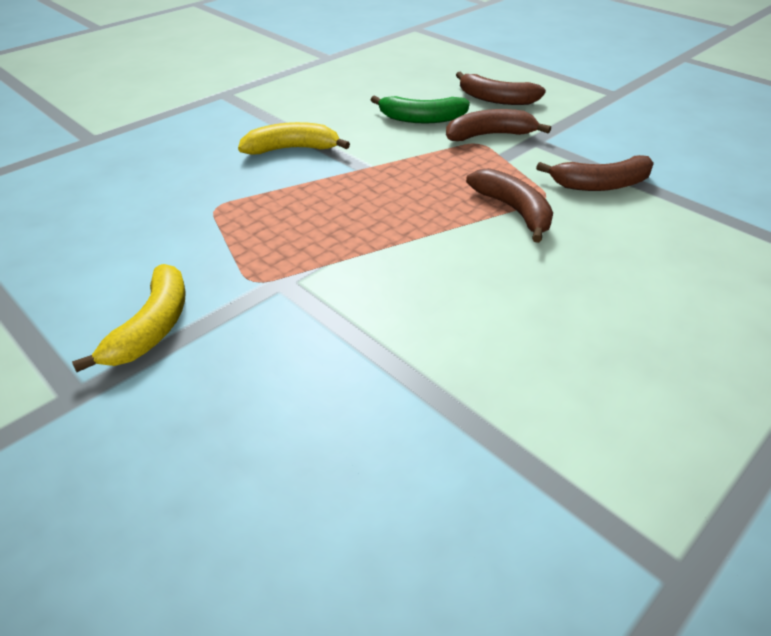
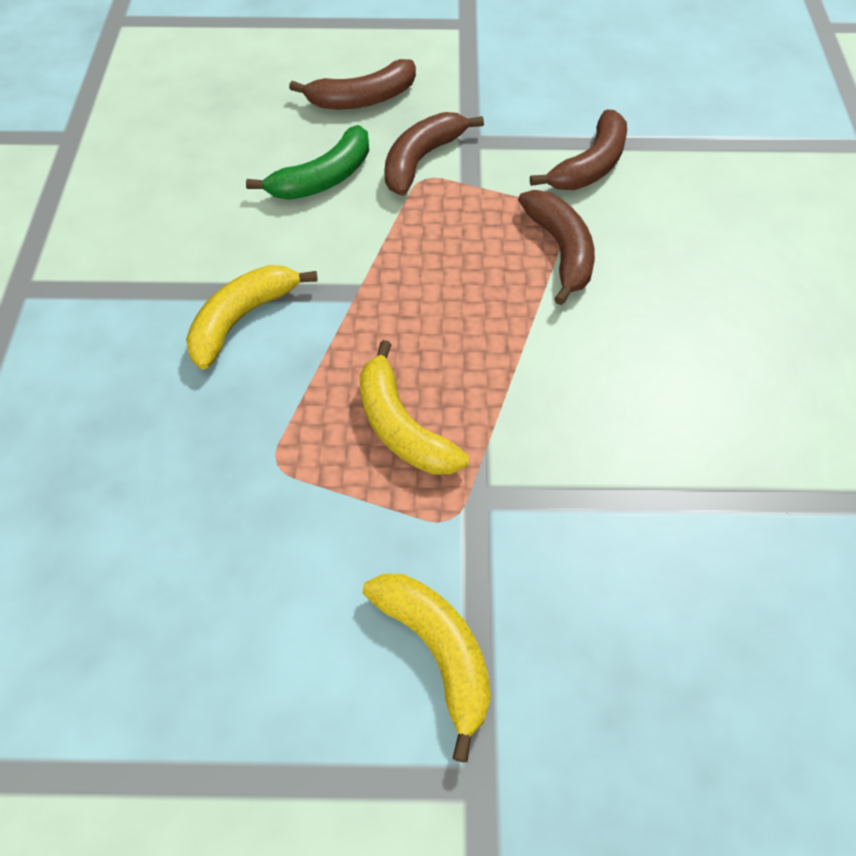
camera: 45 degrees left, 15 degrees up
brown banana [466,168,553,243] -> brown banana turned 60 degrees clockwise [518,190,595,305]
none -> yellow banana [360,340,469,475]

